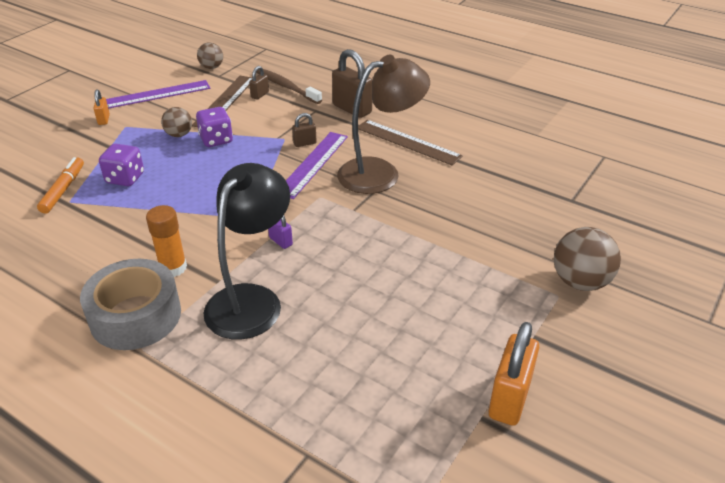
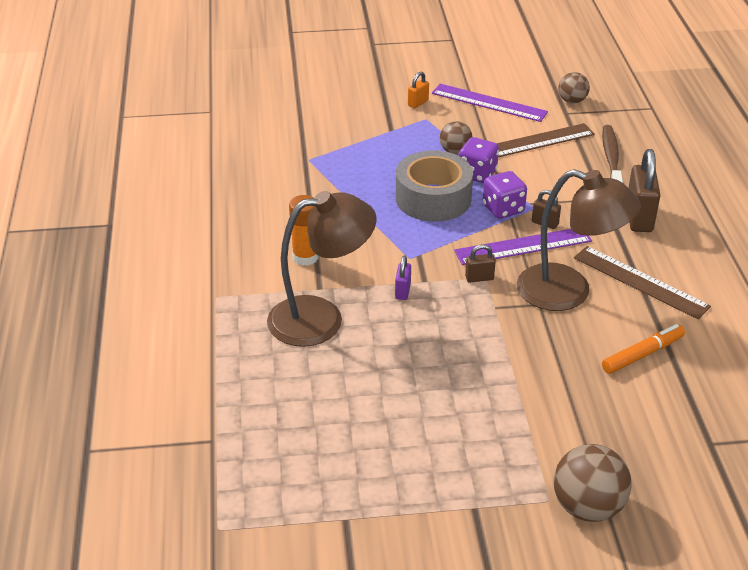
camera: 50 degrees right, 0 degrees up
orange marker [37,157,84,214] -> orange marker moved to [602,324,685,374]
grey tape [80,259,181,350] -> grey tape moved to [396,150,473,222]
purple dice [99,144,144,186] -> purple dice moved to [483,171,527,219]
black lamp [203,163,290,340] -> brown lamp [267,191,377,347]
brown padlock [249,66,269,100] -> brown padlock moved to [465,244,496,282]
brown ruler [358,120,463,166] -> brown ruler turned 45 degrees counterclockwise [574,246,711,320]
orange padlock [489,322,539,426] -> none

